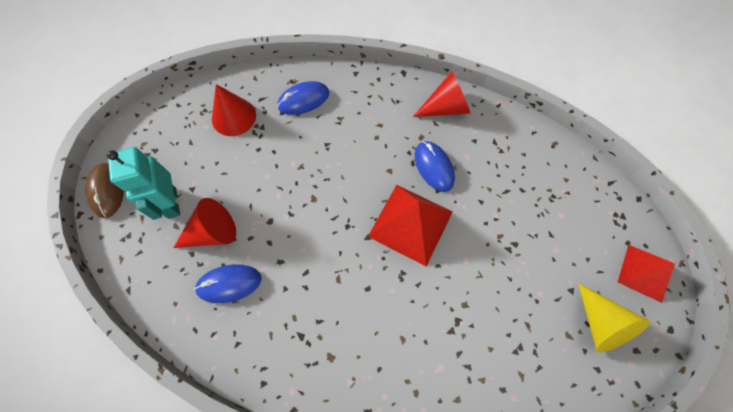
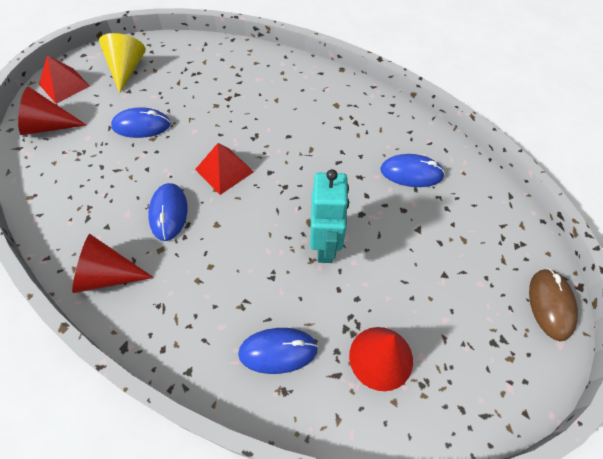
camera: 160 degrees left, 10 degrees down
turquoise robot [107,147,180,220] -> turquoise robot moved to [310,169,349,263]
red cone [174,198,236,248] -> red cone moved to [18,86,86,135]
red pyramid [368,185,453,266] -> red pyramid [195,143,254,195], size x0.65
none -> blue mouse [111,107,171,138]

